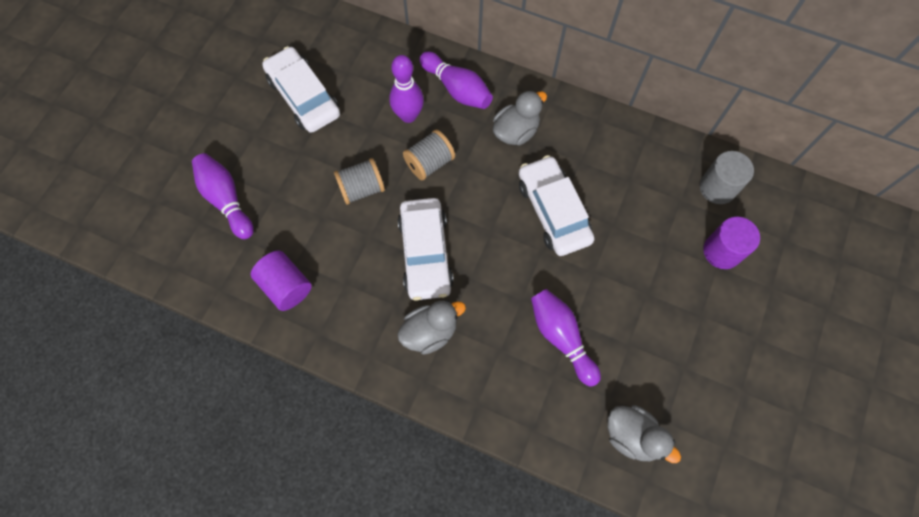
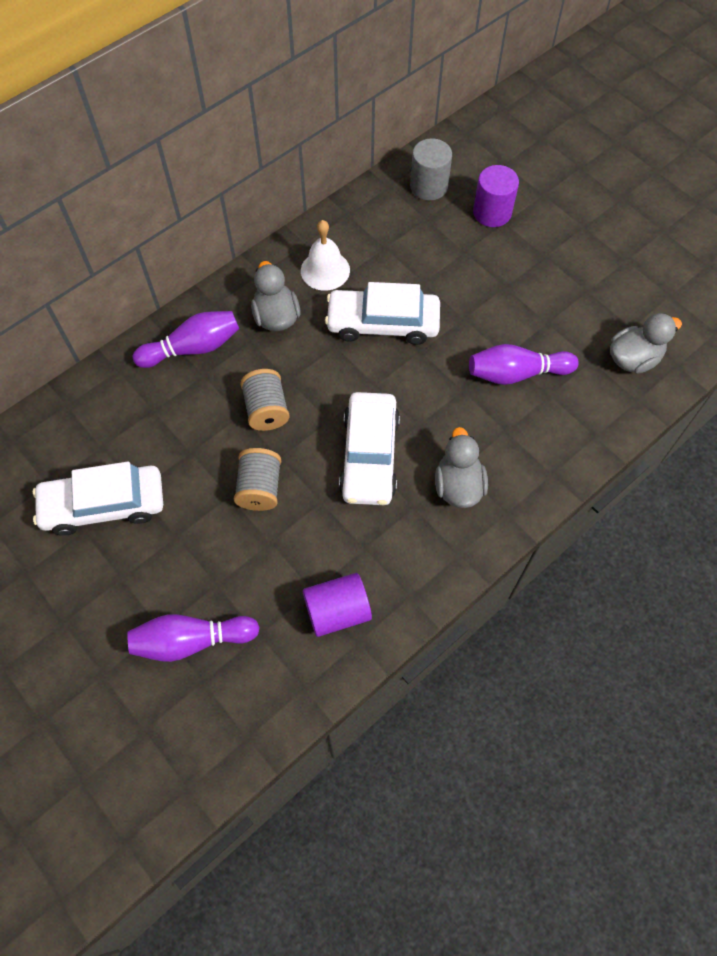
camera: 65 degrees left, 5 degrees down
purple bowling pin [389,55,424,123] -> none
white car [398,198,454,301] -> white car turned 75 degrees clockwise [339,392,400,505]
none -> white bell [301,220,350,291]

